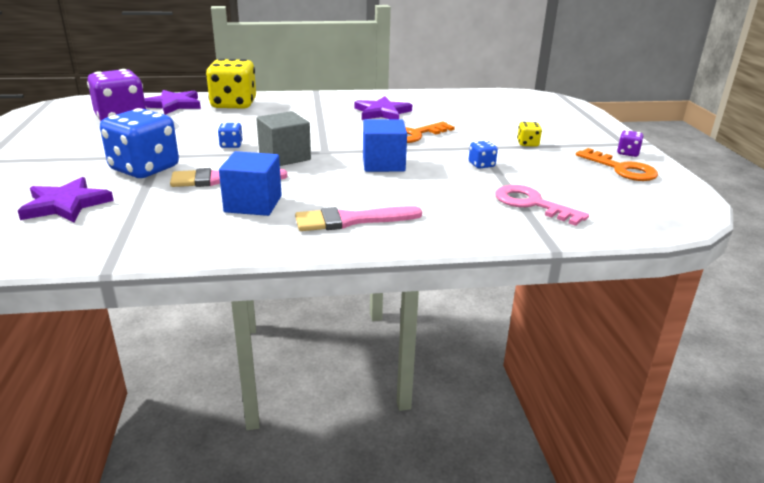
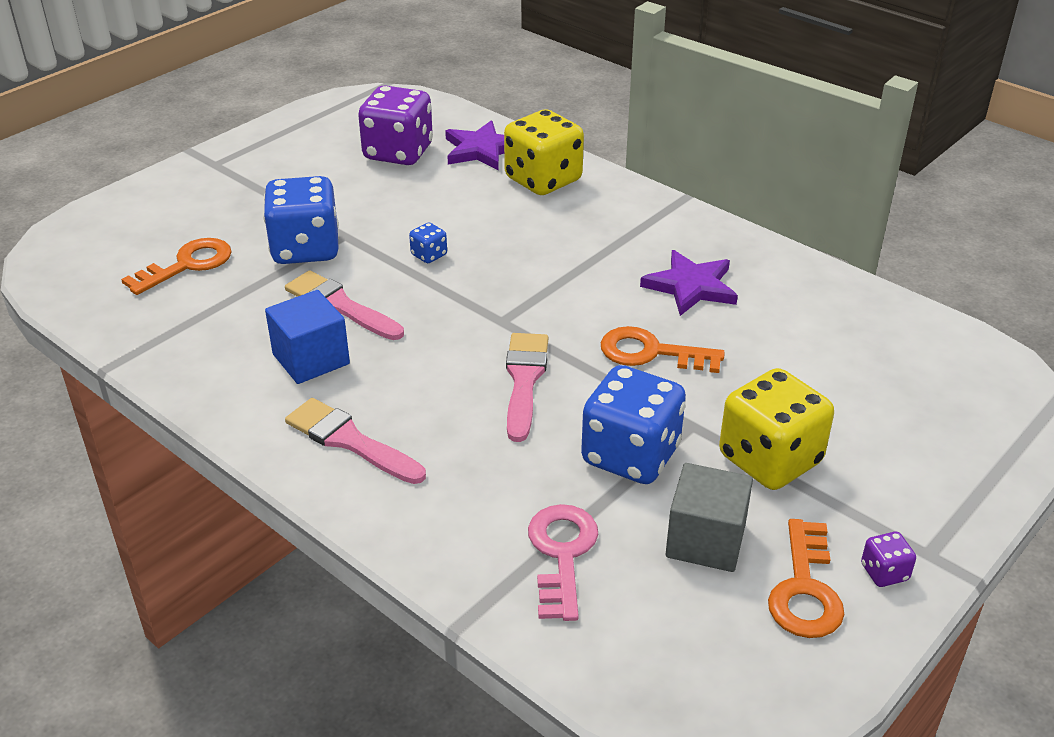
camera: 50 degrees right, 10 degrees up
purple star [18,177,114,223] -> orange key [121,238,232,295]
grey cube [256,111,311,166] -> grey cube moved to [666,463,753,572]
blue cube [363,119,407,172] -> pink brush [506,333,548,442]
blue dice [469,141,498,169] -> blue dice [581,365,686,484], size x2.31
yellow dice [517,122,542,147] -> yellow dice [719,368,834,490], size x2.31

